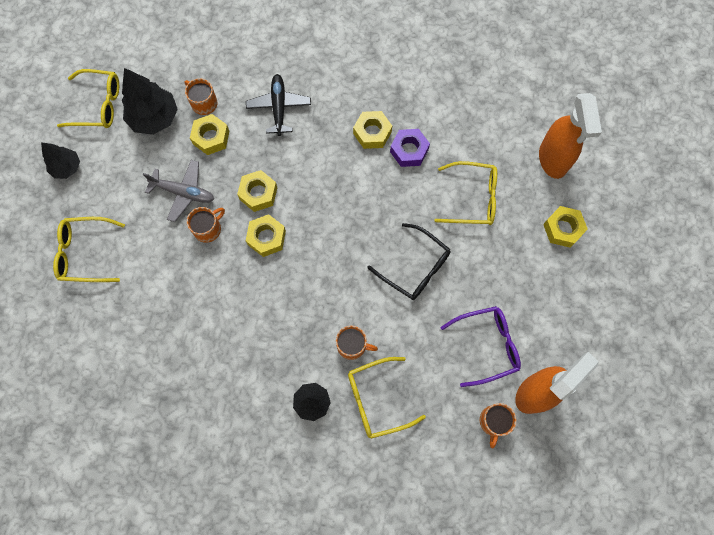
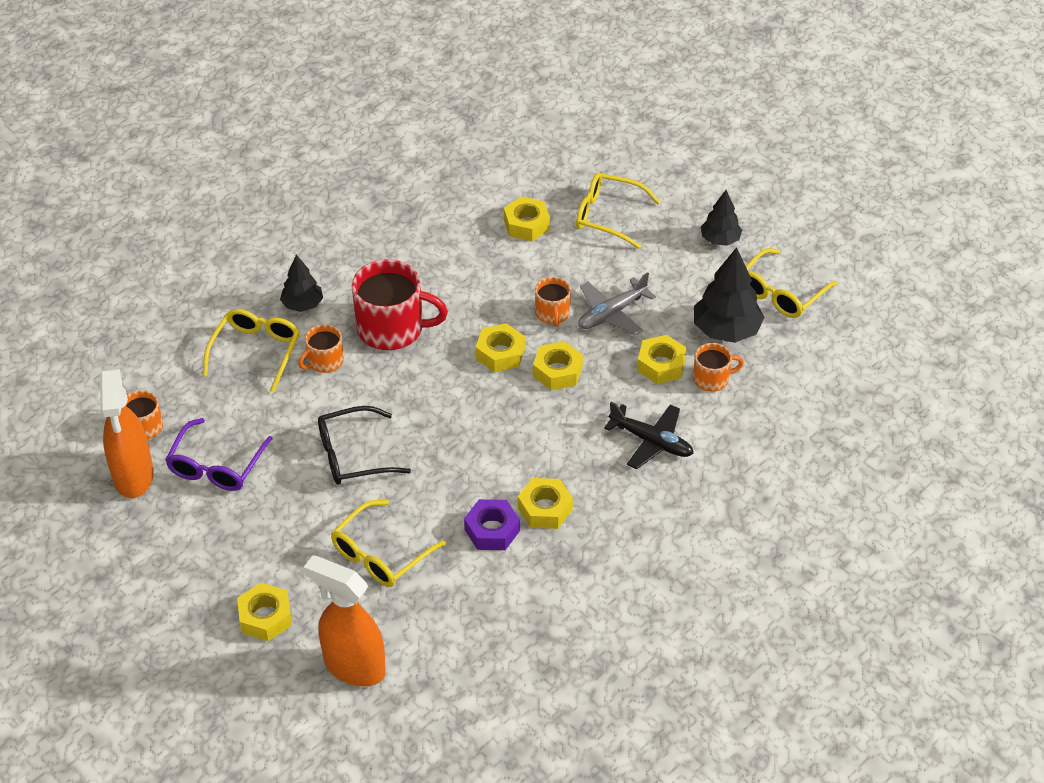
camera: 125 degrees right, 25 degrees down
yellow glasses [53,217,125,282] -> yellow glasses turned 105 degrees counterclockwise [576,172,661,249]
none -> red mug [352,259,448,350]
none -> yellow nut [504,196,550,241]

